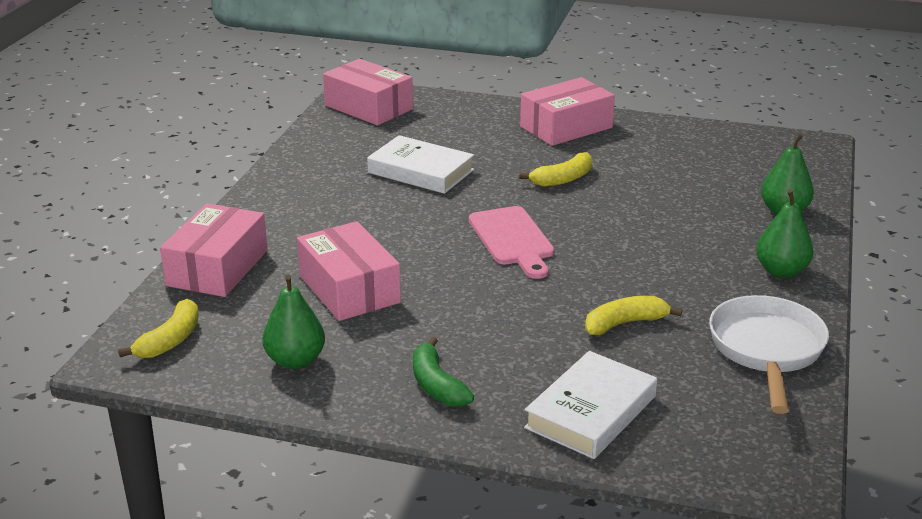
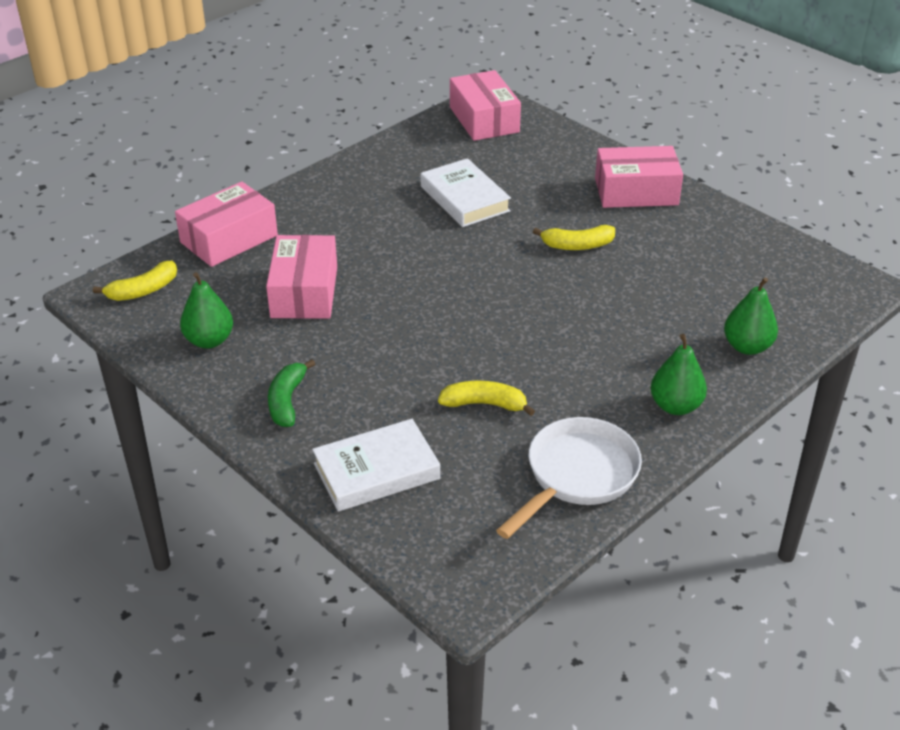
camera: 30 degrees right, 10 degrees up
pink cutting board [469,206,554,279] -> none

